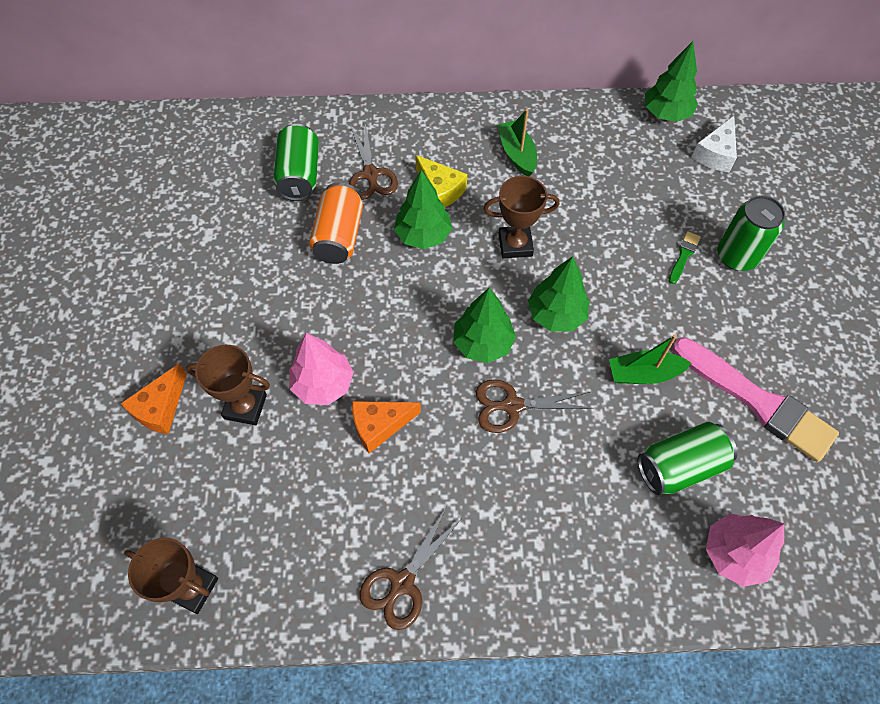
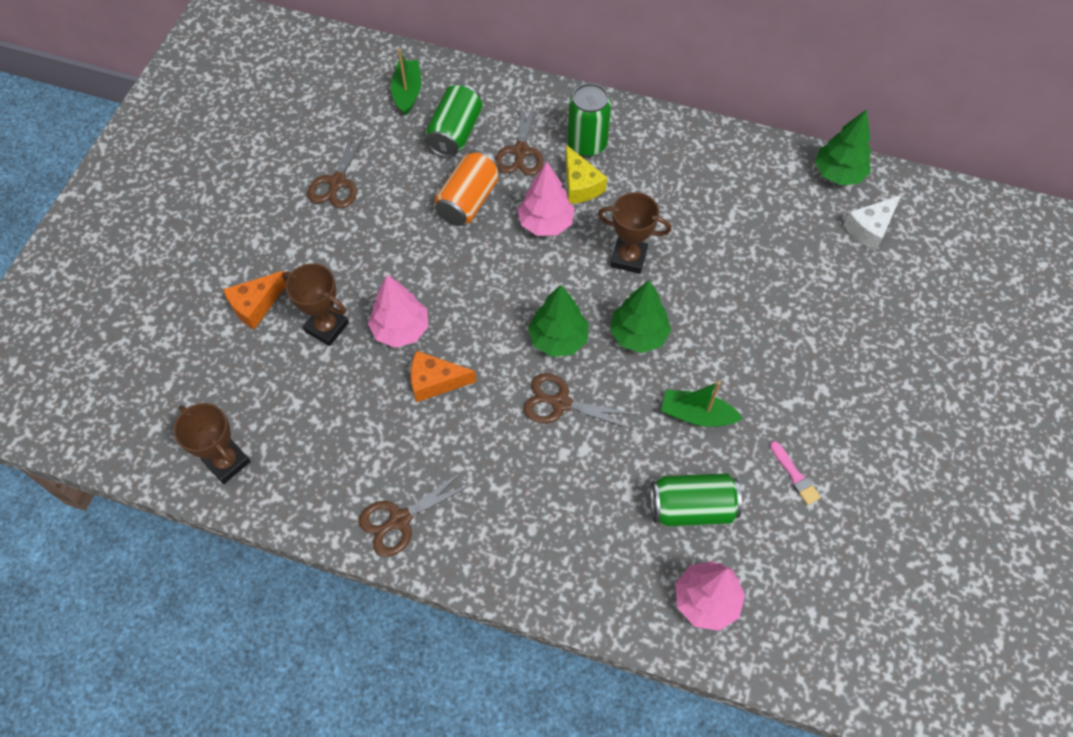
camera: 20 degrees right, 0 degrees up
green tree [394,170,452,249] -> pink tree [517,162,575,236]
green boat [498,109,537,176] -> green boat moved to [391,49,421,116]
green brush [669,231,701,284] -> none
pink brush [672,337,839,462] -> pink brush [770,441,821,505], size x0.41
green can [717,195,786,271] -> green can moved to [567,83,611,157]
none -> brown scissors [307,129,367,208]

